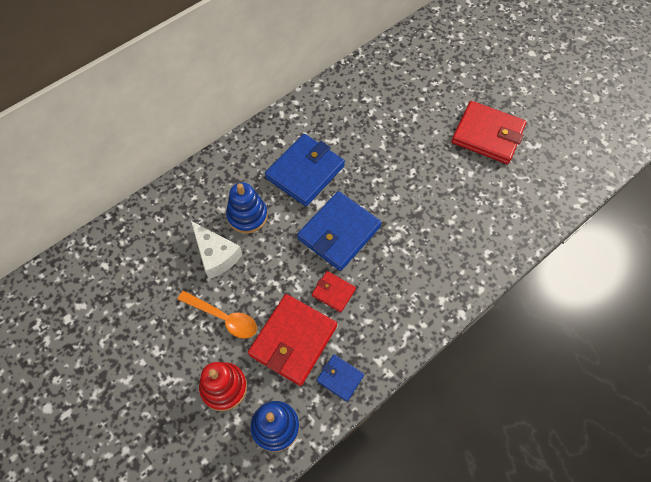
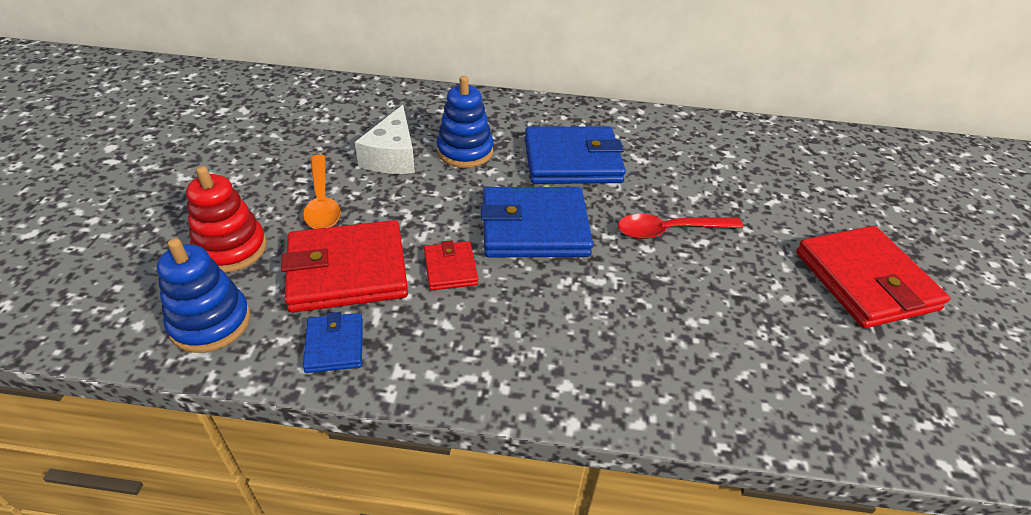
camera: 45 degrees right, 20 degrees down
none -> red spoon [618,214,743,239]

